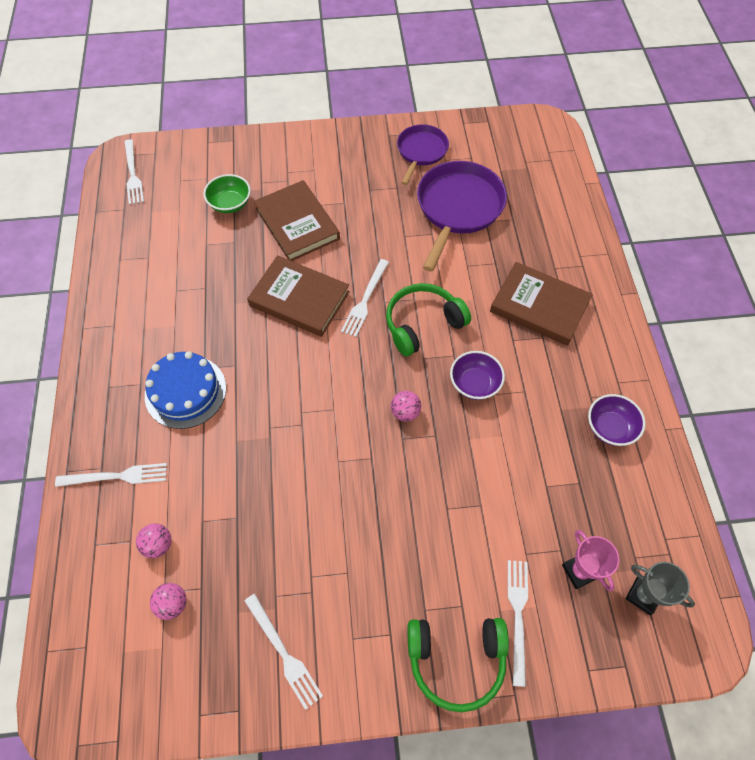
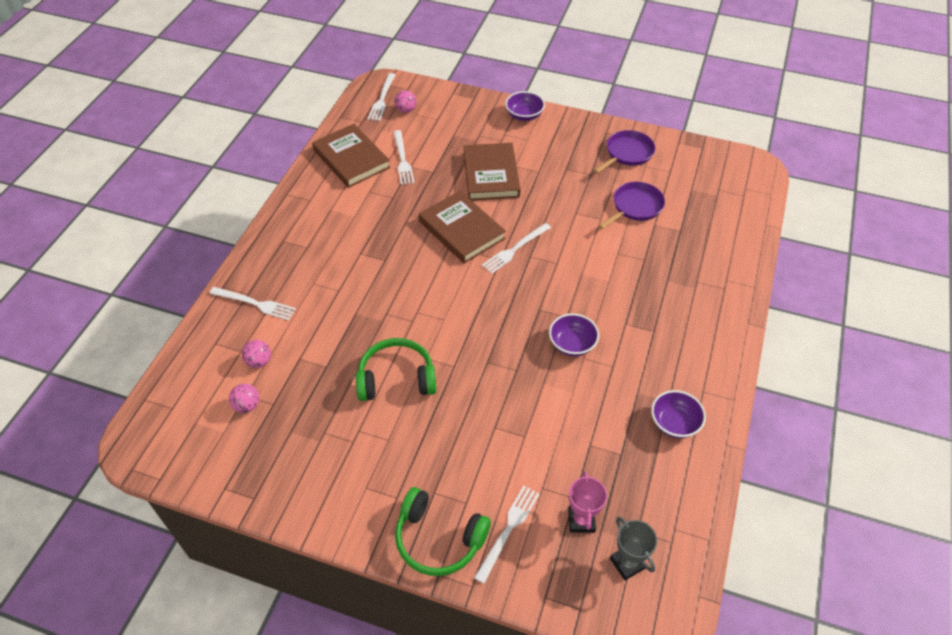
camera: 25 degrees right, 10 degrees down
blue cake [145,351,226,429] -> none
green bowl [203,174,251,213] -> none
white fork [244,594,323,710] -> white fork moved to [394,130,414,185]
green headphones [386,283,471,357] -> green headphones moved to [356,338,436,401]
pink ball [391,391,421,422] -> pink ball moved to [395,90,416,113]
purple pan [417,161,507,272] -> purple pan [598,182,665,229], size x0.61
brown book [490,262,593,346] -> brown book moved to [312,124,391,188]
none -> purple bowl [505,91,545,121]

